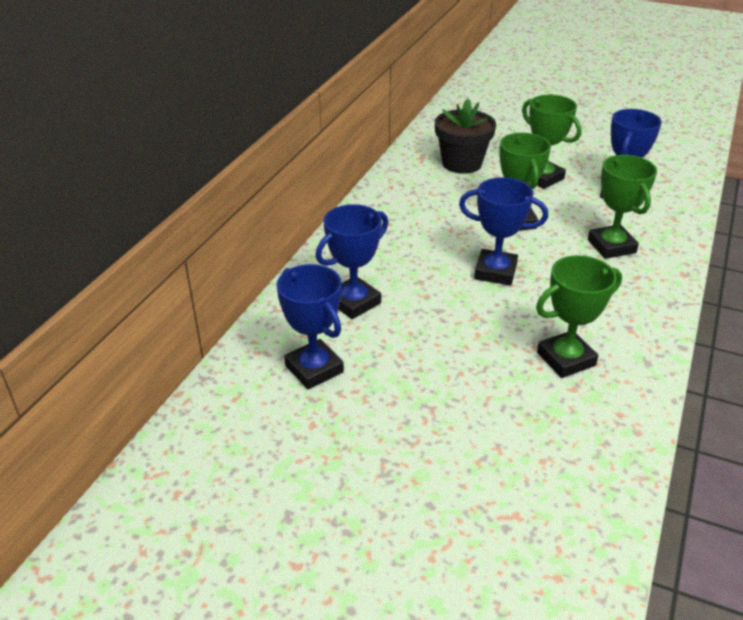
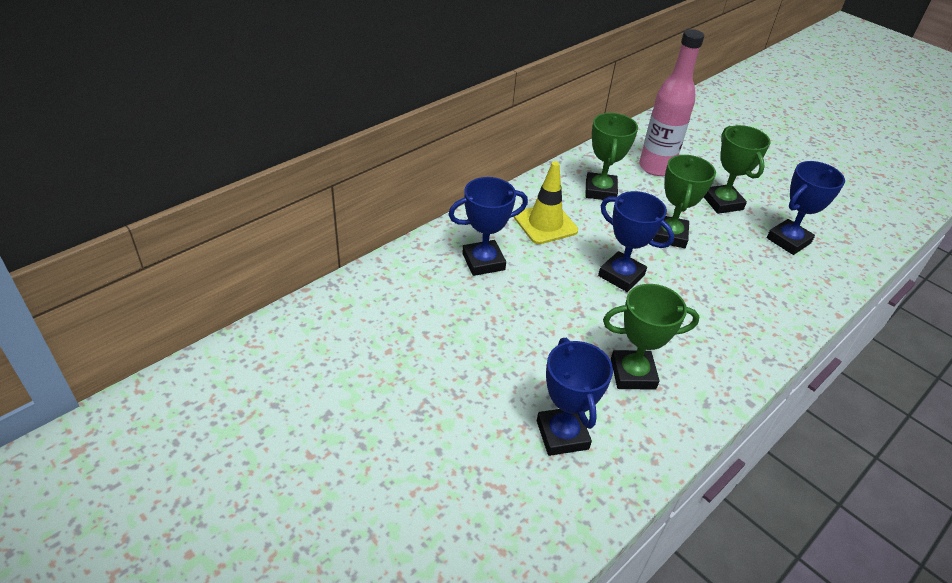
camera: 20 degrees right, 5 degrees up
blue trophy [277,264,344,389] -> blue trophy moved to [537,338,613,456]
black flower pot [435,99,496,174] -> pink bottle [639,29,704,176]
green trophy [588,155,657,259] -> green trophy moved to [585,113,638,200]
none -> yellow traffic cone [514,161,578,244]

